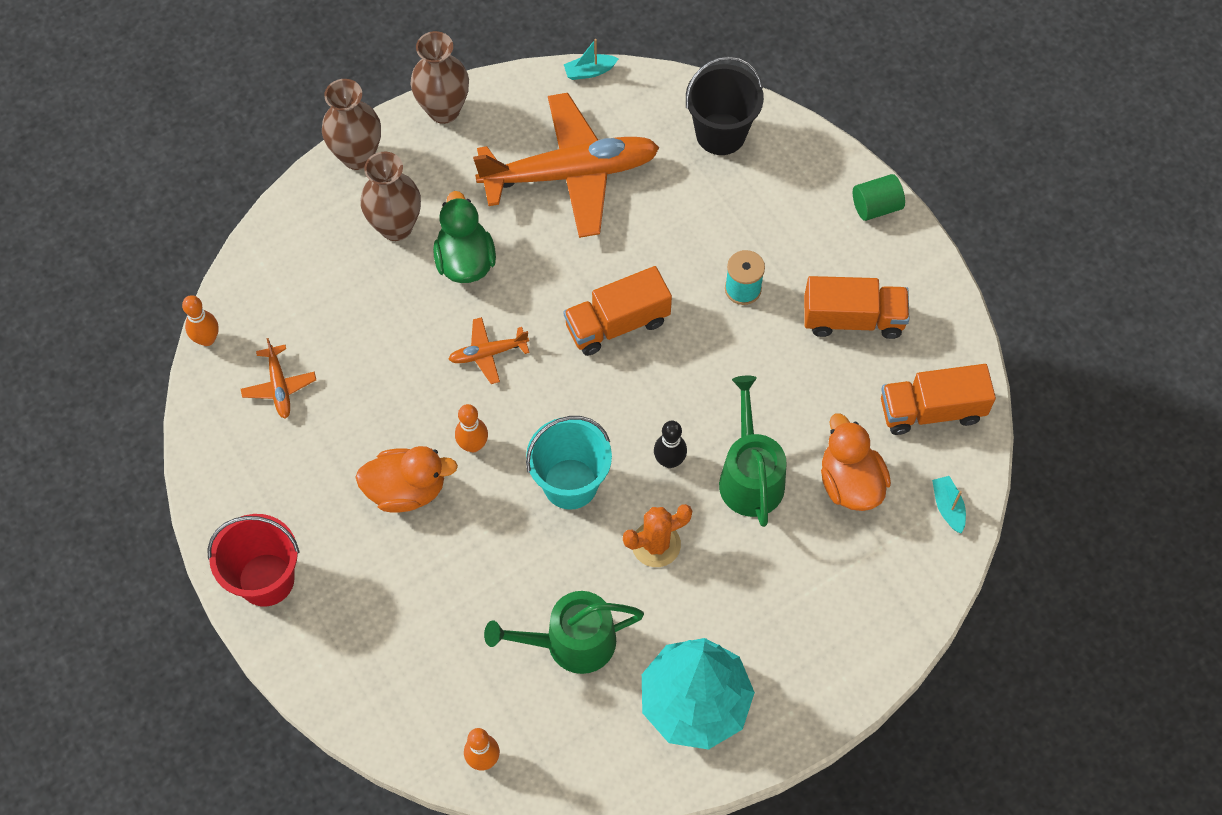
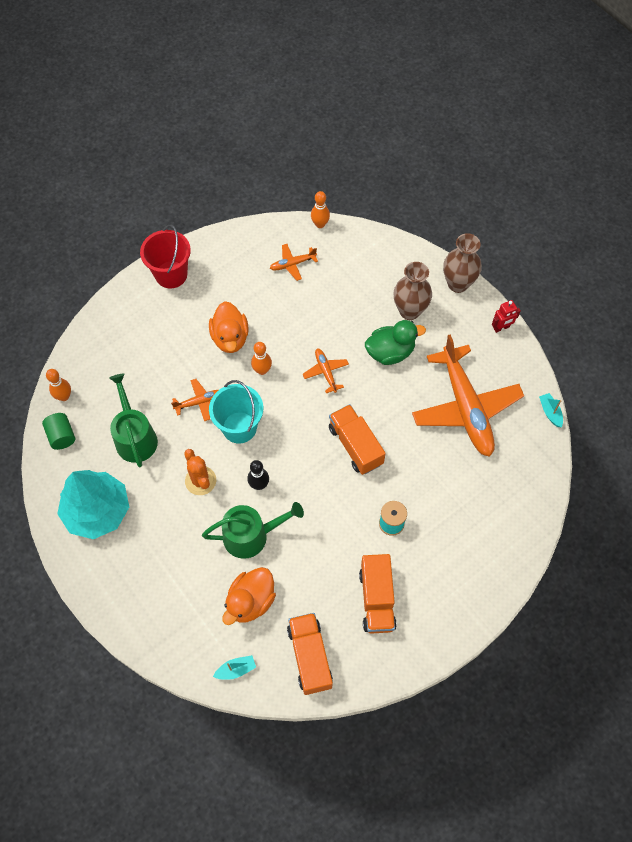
camera: 85 degrees right, 0 degrees up
brown vase [410,31,469,124] -> red robot [492,300,521,333]
black bucket [686,56,764,155] -> none
orange duck [821,414,891,511] -> orange duck turned 150 degrees clockwise [223,567,276,625]
green cylinder [853,174,905,221] -> green cylinder moved to [42,413,75,450]
none -> orange plane [171,379,218,421]

